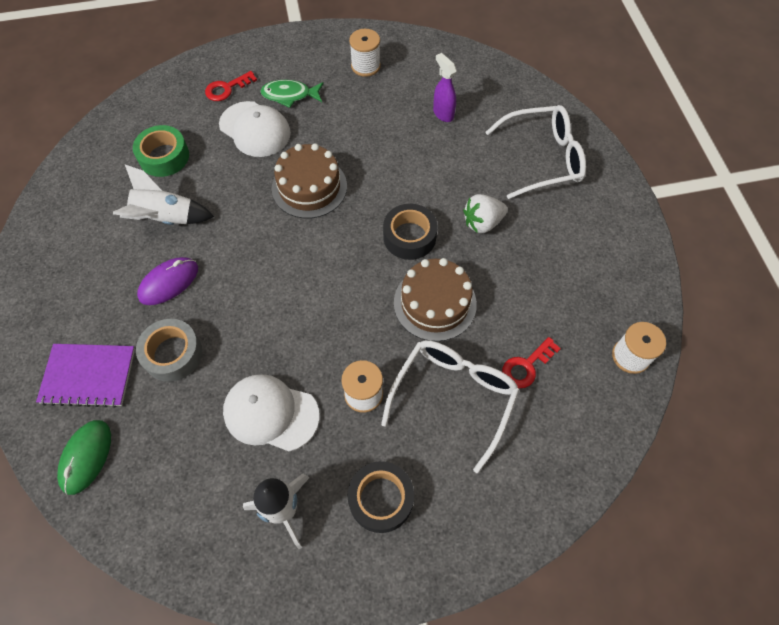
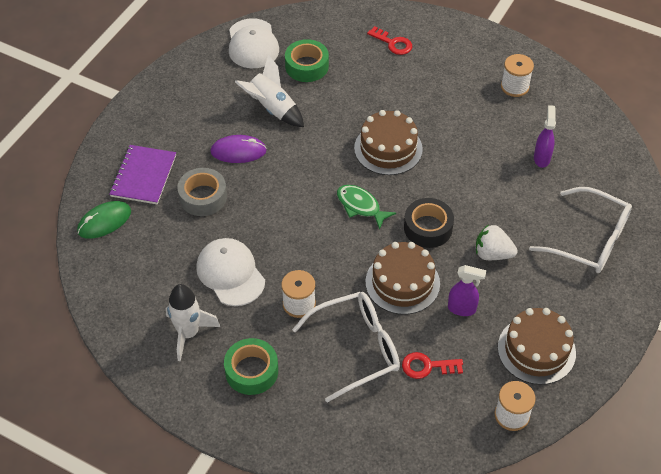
camera: 40 degrees right, 10 degrees down
purple notebook [36,344,135,408] -> purple notebook turned 60 degrees clockwise [110,145,176,204]
red key [205,71,257,101] -> red key turned 150 degrees counterclockwise [367,26,412,55]
white cap [219,101,291,157] -> white cap moved to [229,18,279,68]
green fish [260,80,324,108] -> green fish moved to [337,185,396,230]
black tape [347,461,414,533] -> green tape [224,338,278,395]
none -> purple spray bottle [448,265,486,316]
none -> brown cake [498,308,576,385]

